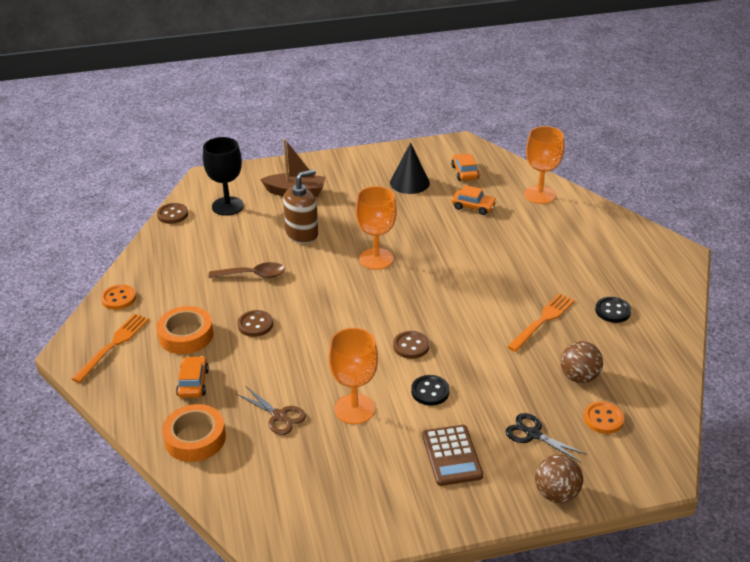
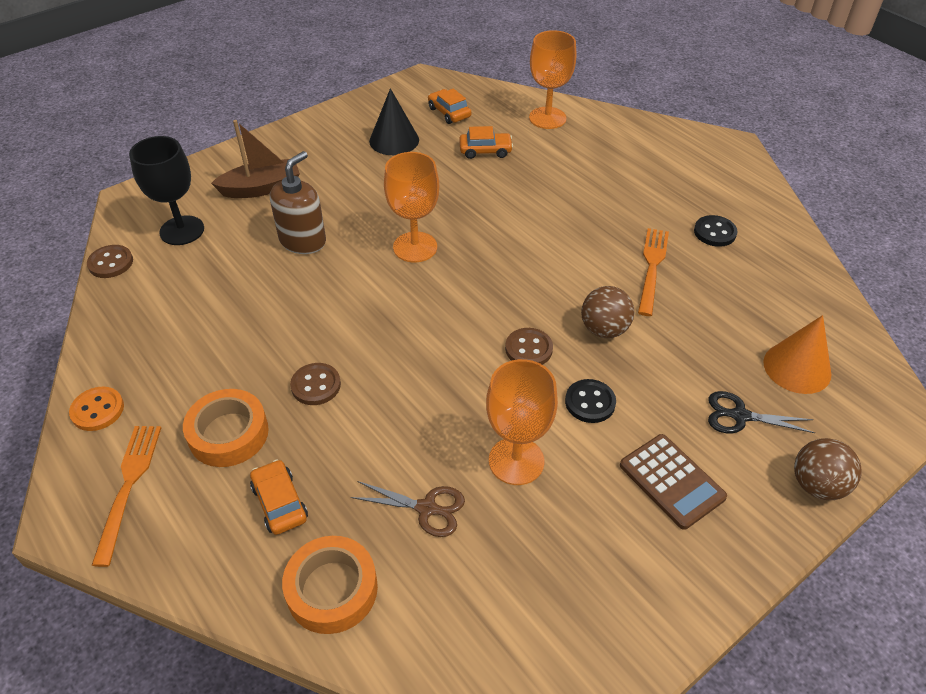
camera: 25 degrees left, 10 degrees up
brown spoon [209,262,285,278] -> none
brown ball [560,341,603,383] -> brown ball moved to [581,286,634,338]
orange button [584,401,624,434] -> orange cone [763,315,832,394]

